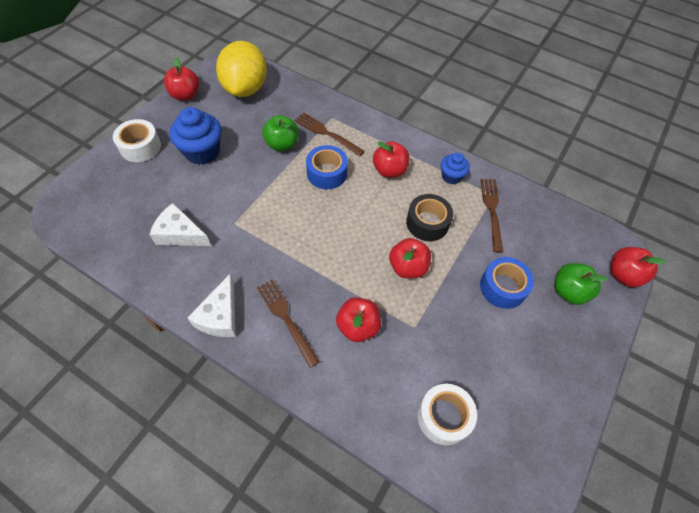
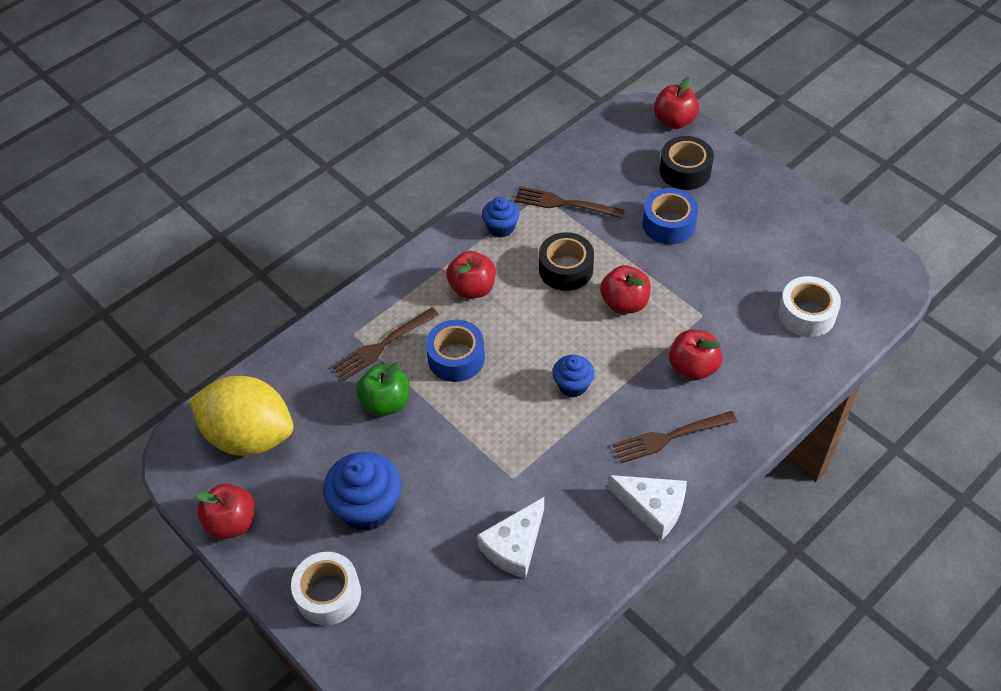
camera: 70 degrees left, 5 degrees down
green apple [554,263,608,305] -> black tape [660,136,714,190]
none -> blue cupcake [553,355,594,397]

